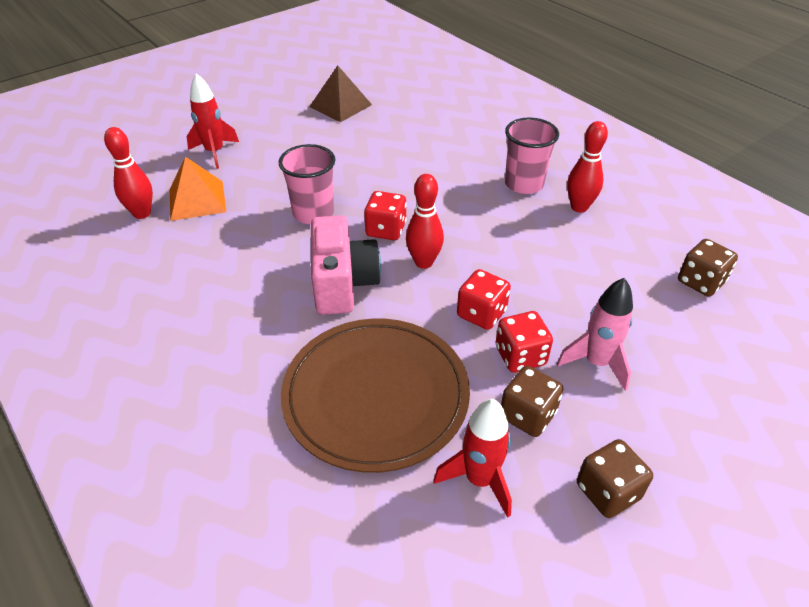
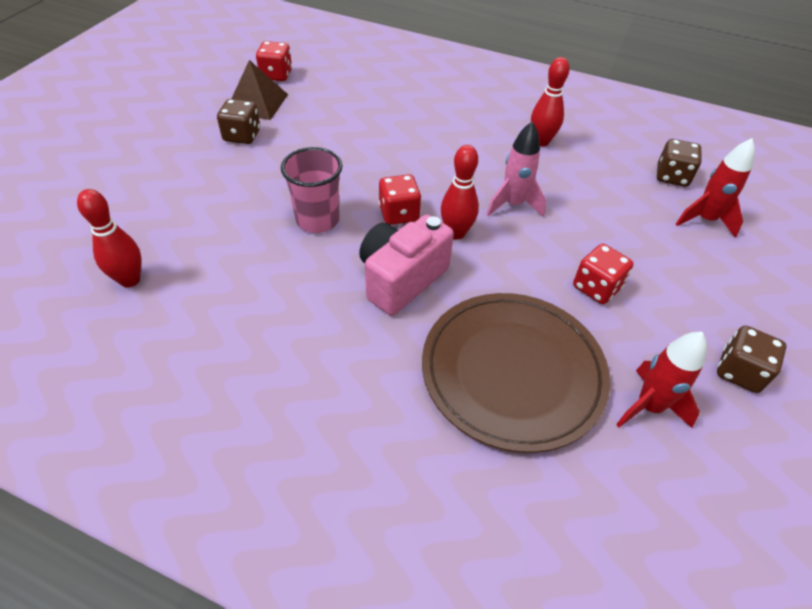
camera: 30 degrees left, 5 degrees up
orange pyramid [170,157,226,221] -> none
red rocket [187,73,239,169] -> red rocket moved to [676,138,755,238]
pink camera [311,215,381,315] -> pink camera turned 105 degrees counterclockwise [359,214,454,316]
red dice [457,269,511,330] -> red dice moved to [256,41,292,81]
brown dice [501,366,564,437] -> brown dice moved to [217,99,260,144]
pink cup [505,117,559,194] -> none
pink rocket [557,278,633,391] -> pink rocket moved to [486,122,546,217]

